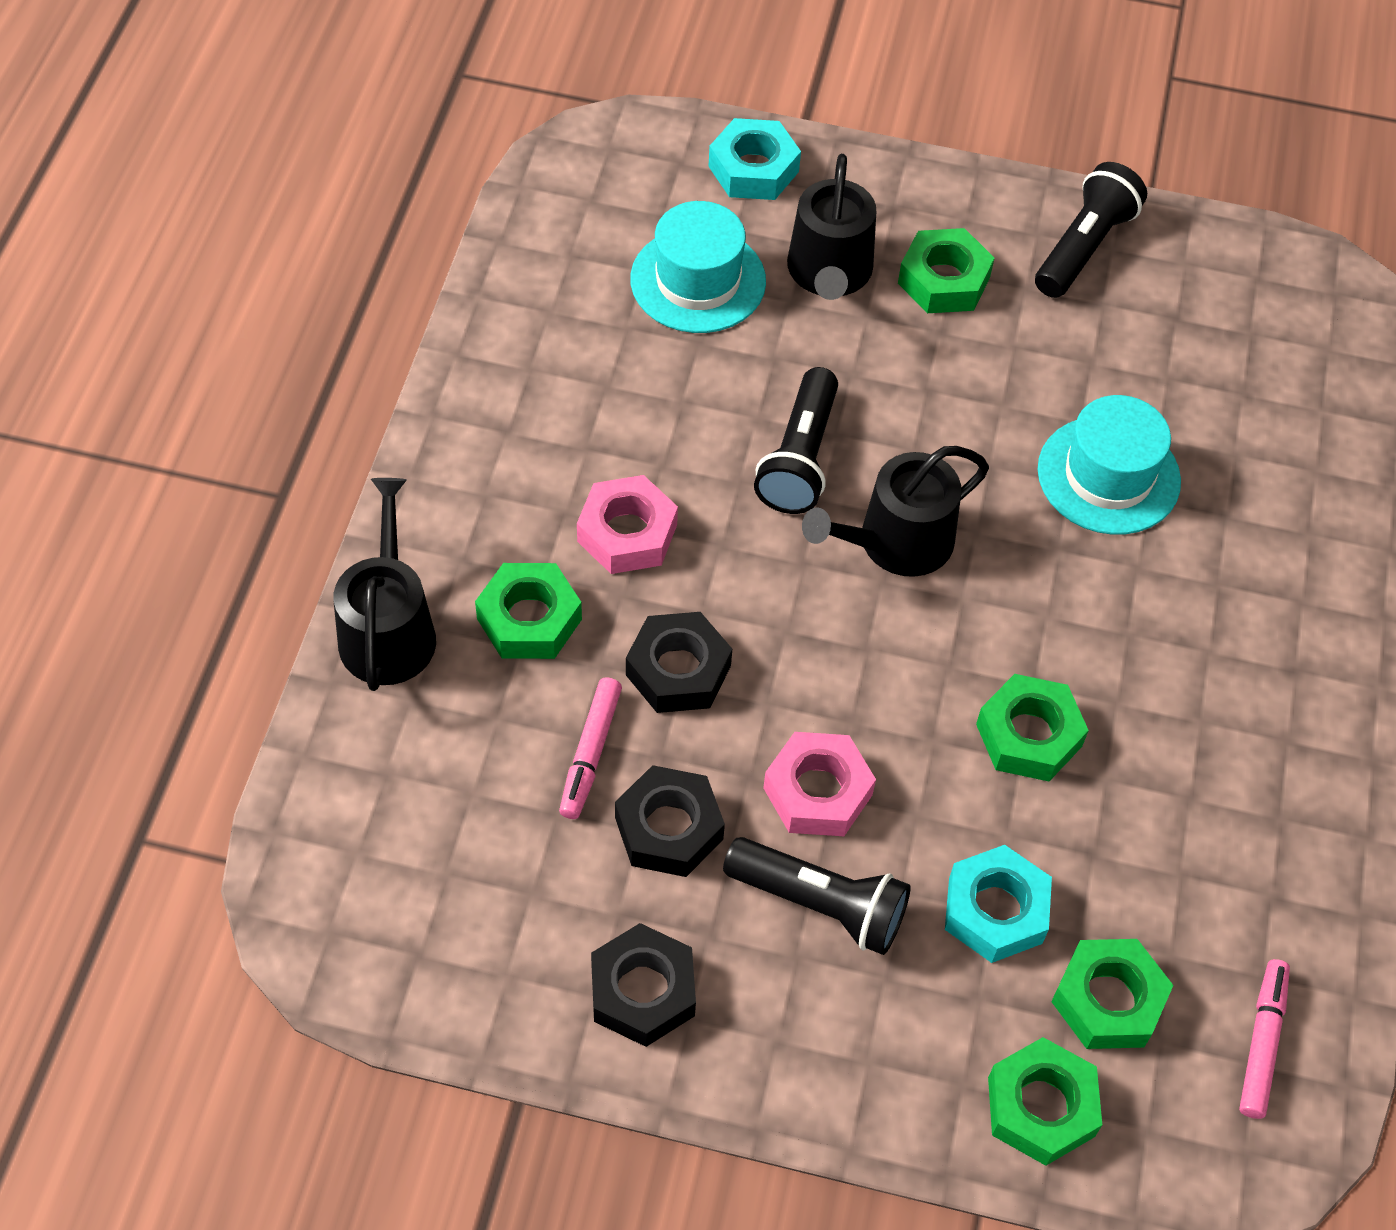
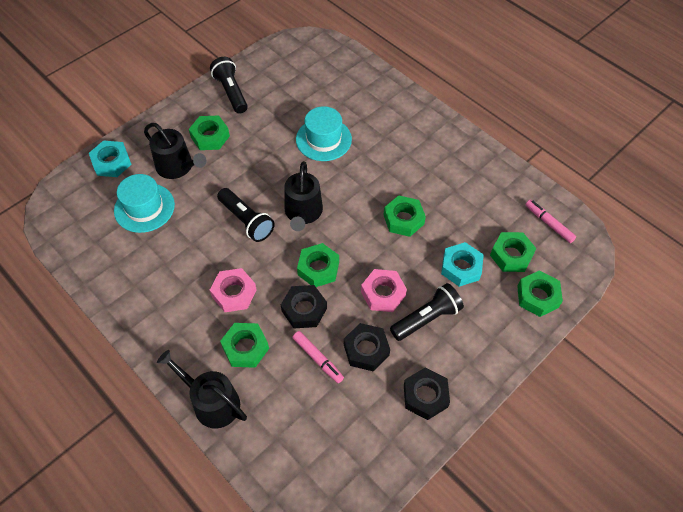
camera: 55 degrees left, 0 degrees up
none -> green nut [297,243,339,287]

